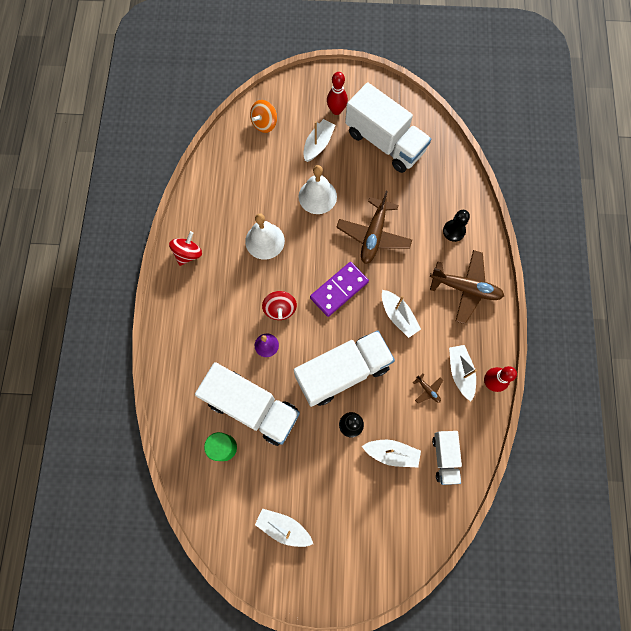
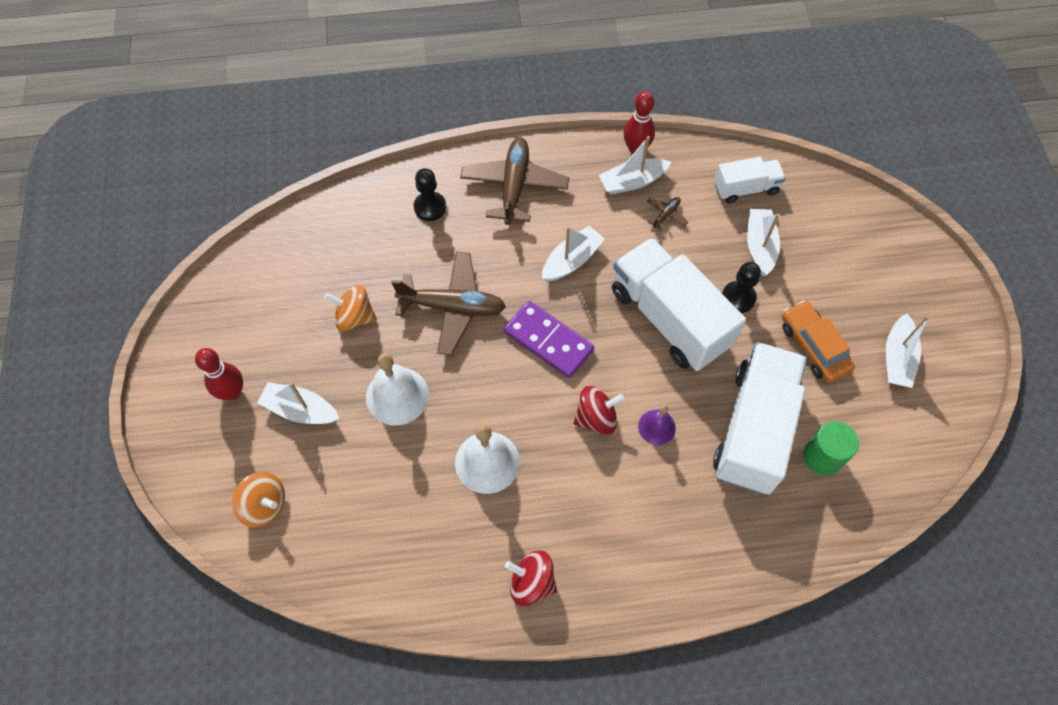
camera: 100 degrees left, 10 degrees down
white truck [345,83,431,173] -> none
none -> orange spinning top [324,285,377,331]
none -> orange car [782,300,855,383]

